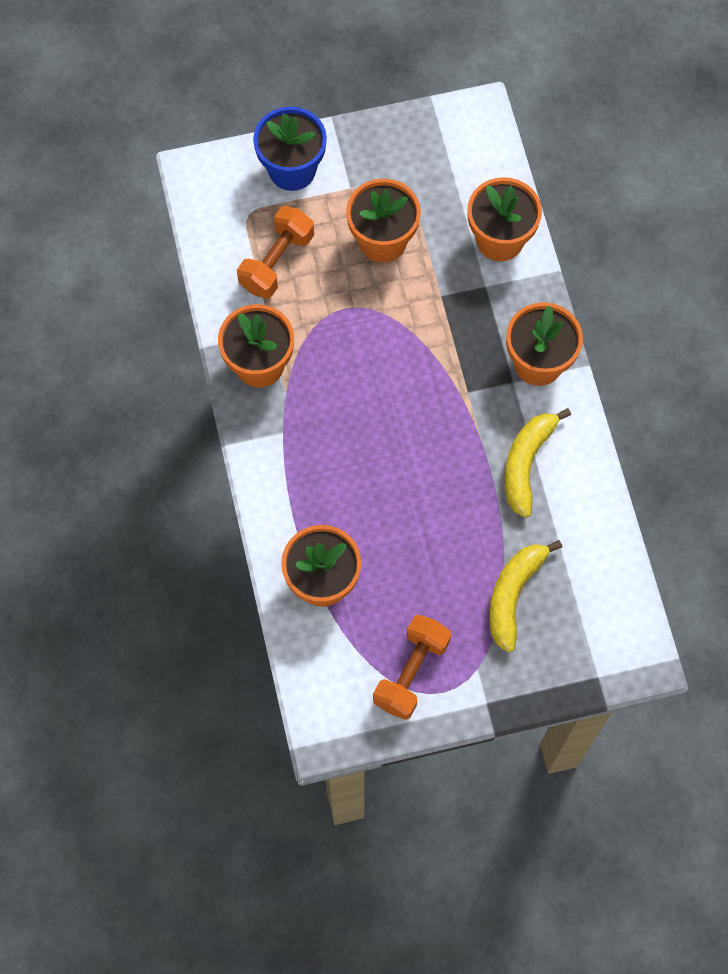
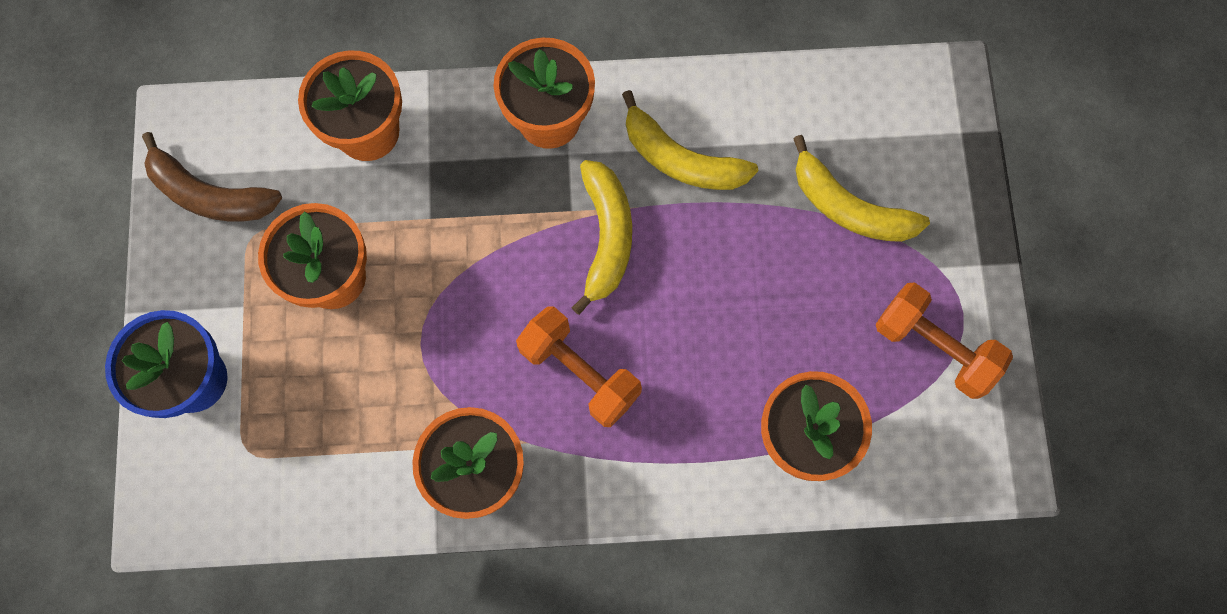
camera: 80 degrees left, 5 degrees up
orange dumbbell [237,206,314,299] -> orange dumbbell moved to [516,307,642,427]
none -> brown banana [142,132,282,221]
none -> yellow banana [572,160,632,315]

